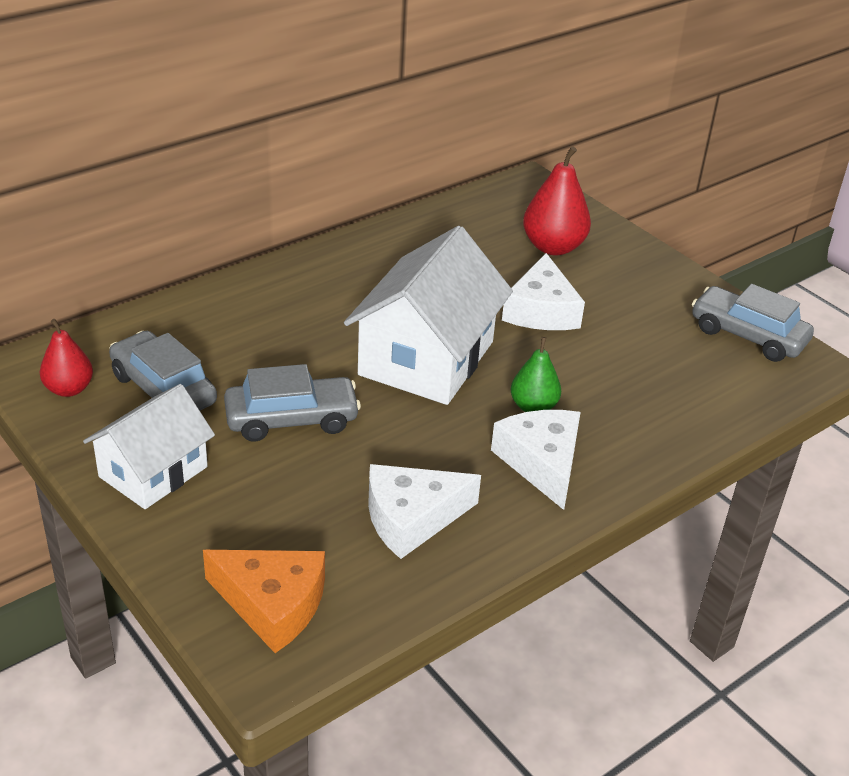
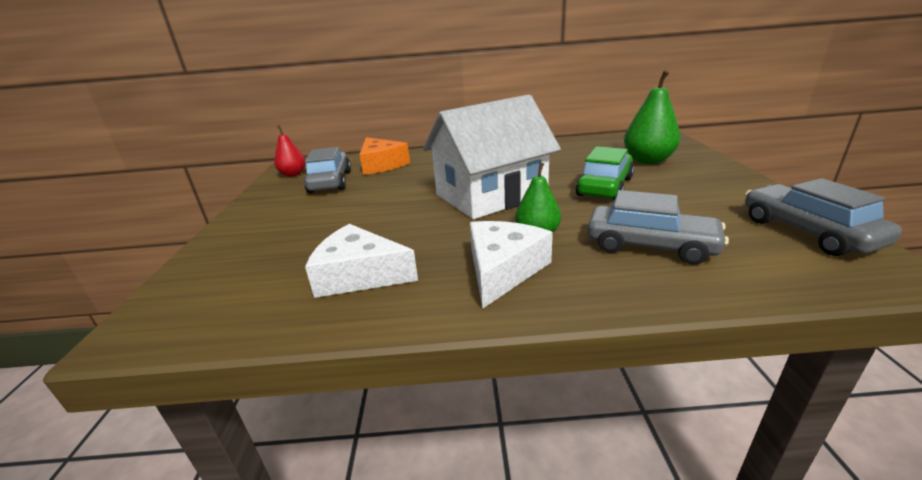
camera: 40 degrees right, 10 degrees down
white house [83,384,215,509] -> none
orange cheese [203,550,325,653] -> orange cheese moved to [359,137,410,175]
grey car [224,364,361,442] -> grey car moved to [587,190,729,265]
white cheese [502,253,585,330] -> green car [575,146,634,200]
red pear [523,146,591,255] -> green pear [624,70,680,164]

